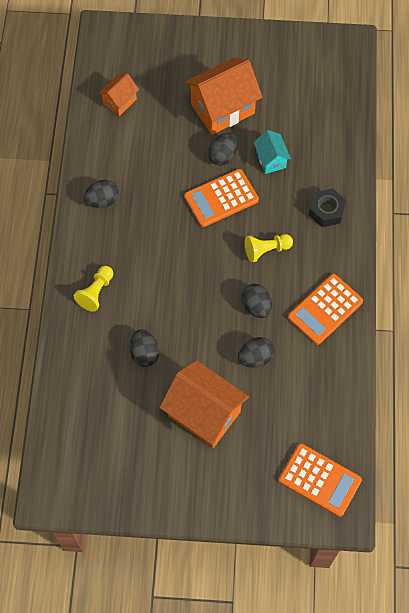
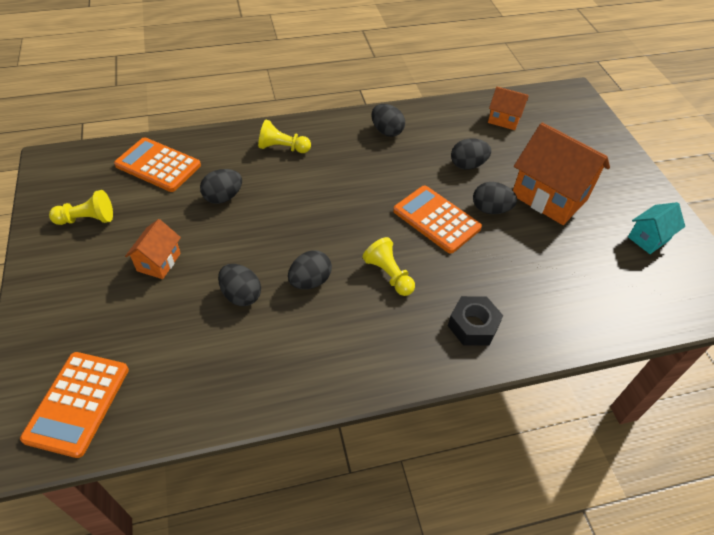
camera: 70 degrees right, 15 degrees down
orange house [160,360,249,448] -> orange house [125,219,181,279], size x0.52
turquoise house [253,130,291,174] -> turquoise house moved to [628,202,685,254]
orange calculator [288,274,363,345] -> orange calculator moved to [114,137,201,192]
none -> yellow pawn [49,190,113,225]
none -> black egg [451,139,491,170]

